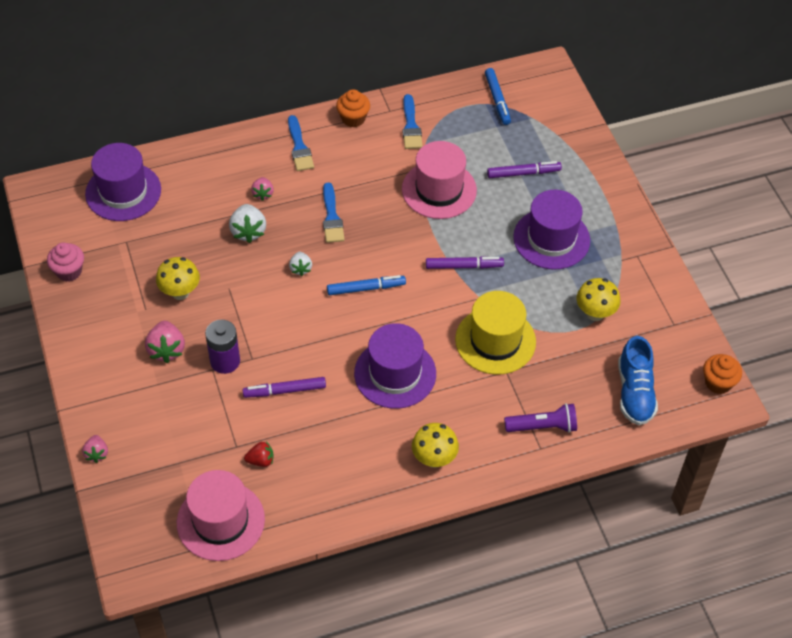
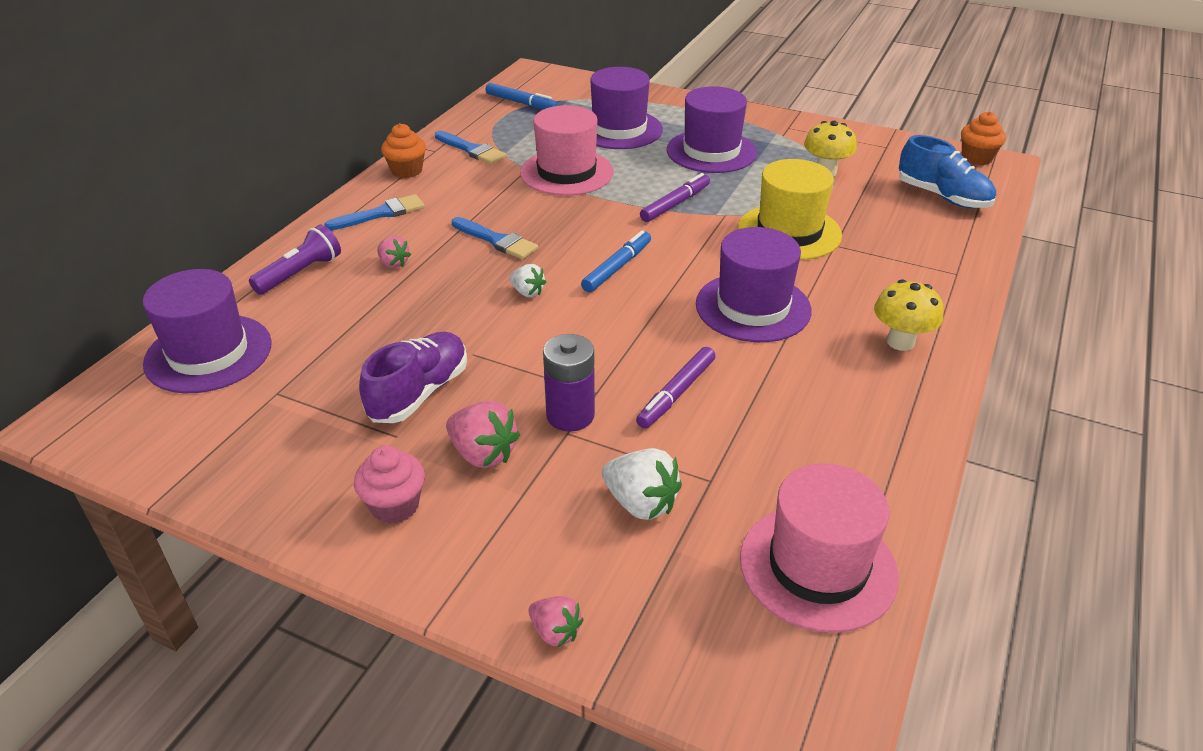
camera: 45 degrees left, 15 degrees down
pink cupcake [47,243,84,282] -> pink cupcake moved to [354,446,425,524]
yellow mushroom [156,257,200,300] -> purple shoe [359,332,467,423]
white strawberry [229,204,266,243] -> white strawberry moved to [602,448,682,520]
red strawberry [244,442,274,467] -> none
blue brush [288,115,314,171] -> blue brush turned 60 degrees counterclockwise [324,194,425,230]
purple marker [487,161,562,178] -> purple hat [590,67,663,149]
purple flashlight [504,403,577,433] -> purple flashlight moved to [249,225,341,295]

